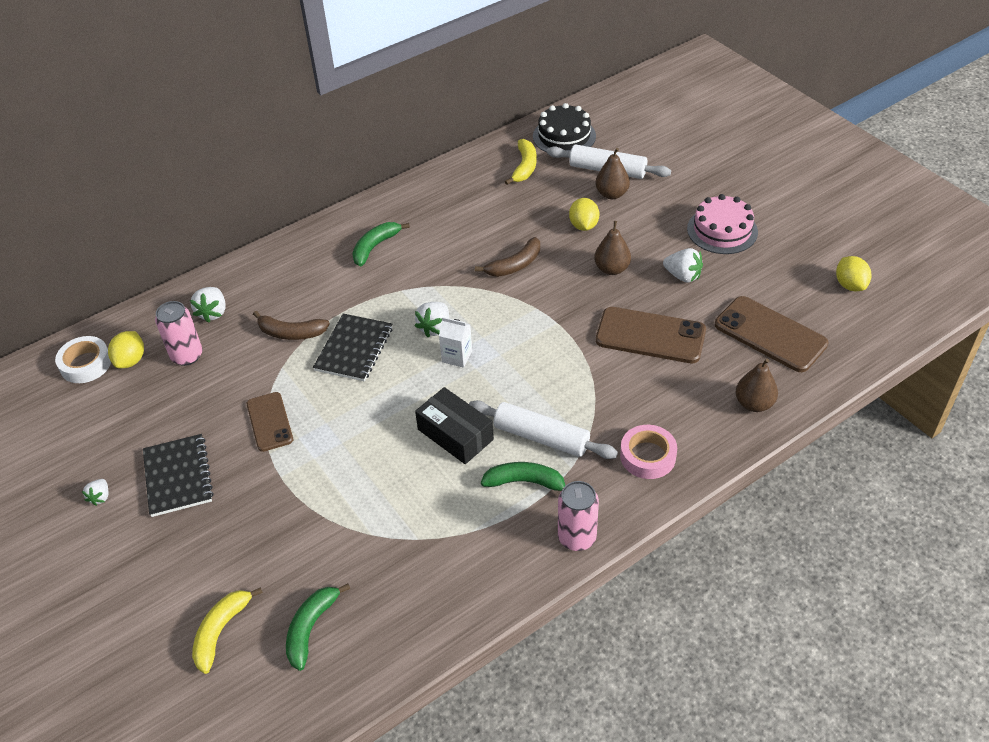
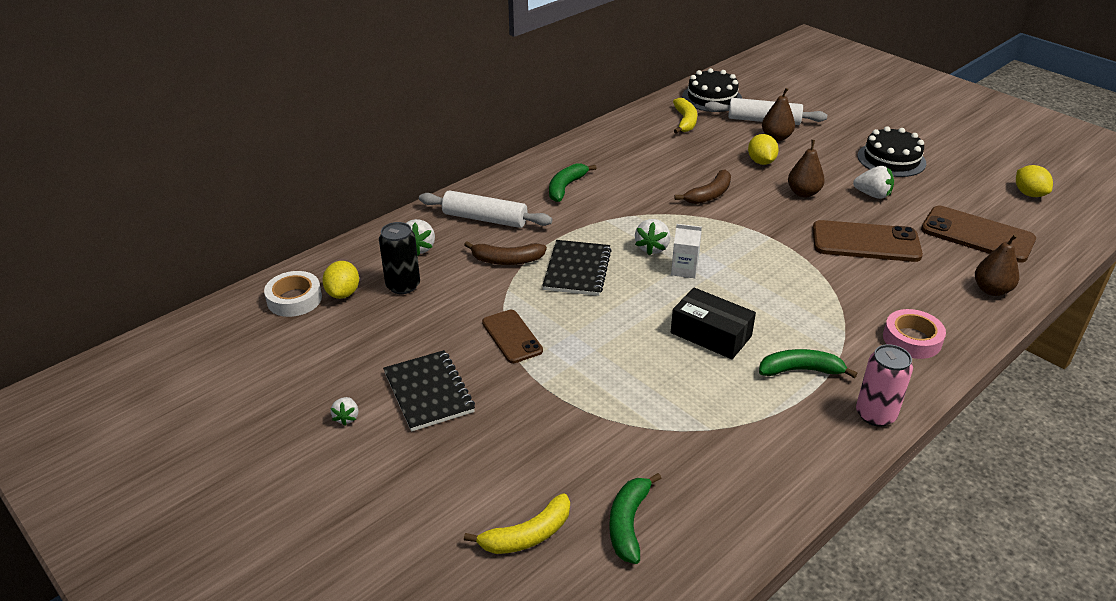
camera: 10 degrees left, 10 degrees down
pink can [155,301,202,366] -> black can [379,222,420,294]
yellow banana [192,587,263,674] -> yellow banana turned 135 degrees counterclockwise [464,493,570,554]
white rolling pin [469,400,618,459] -> white rolling pin moved to [419,190,552,228]
pink cake [687,194,758,254] -> black cake [858,126,926,177]

